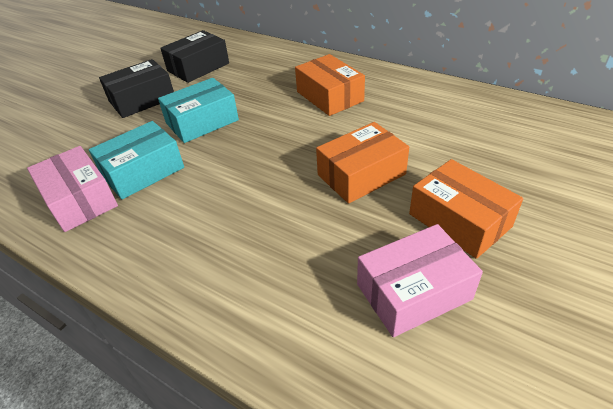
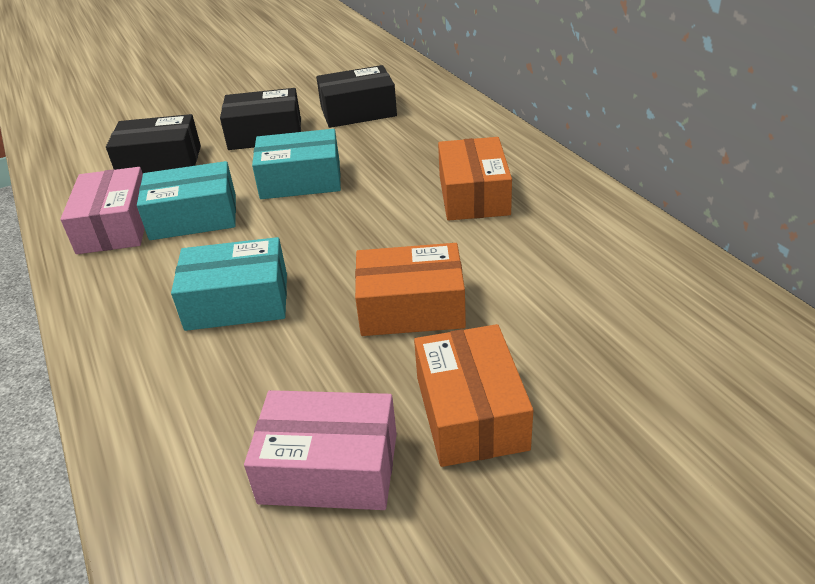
camera: 30 degrees right, 5 degrees down
none -> black box [106,114,201,173]
none -> turquoise box [171,237,287,331]

